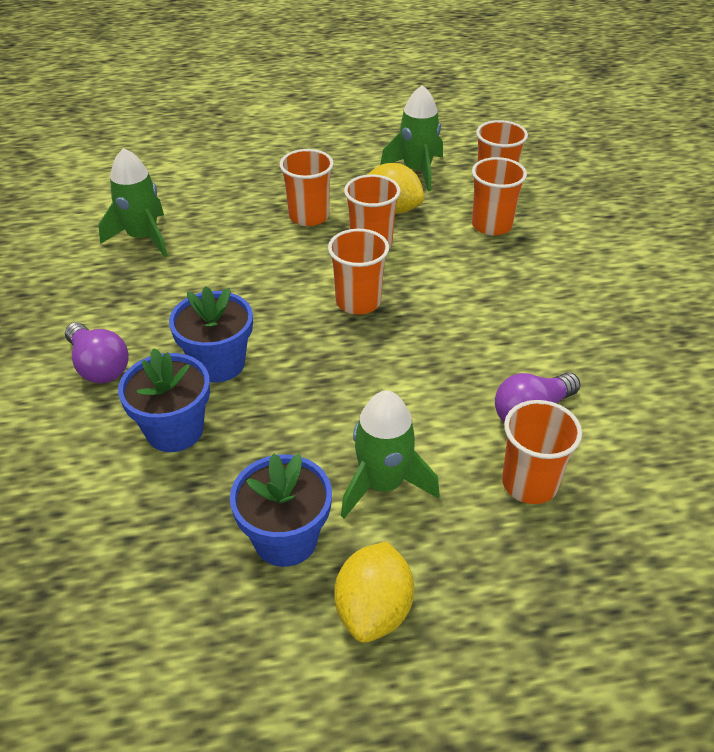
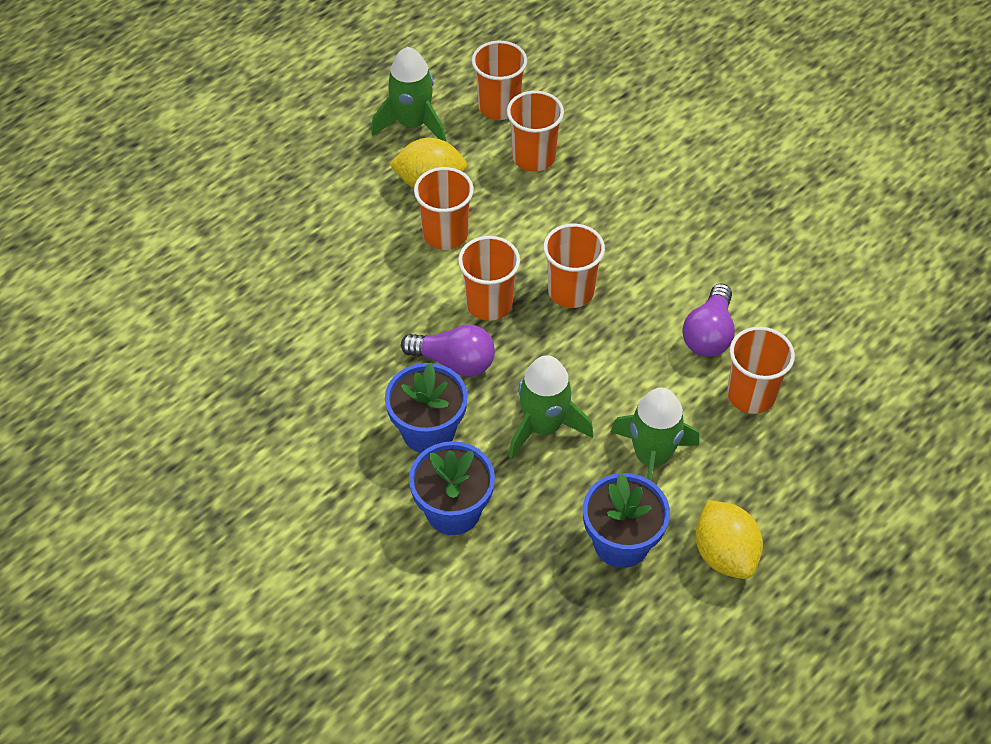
camera: 35 degrees left, 10 degrees up
purple light bulb [65,322,129,383] -> purple light bulb moved to [401,325,495,377]
green rocket [99,148,168,257] -> green rocket moved to [509,355,594,459]
orange cup [280,149,334,226] -> orange cup moved to [543,224,605,308]

